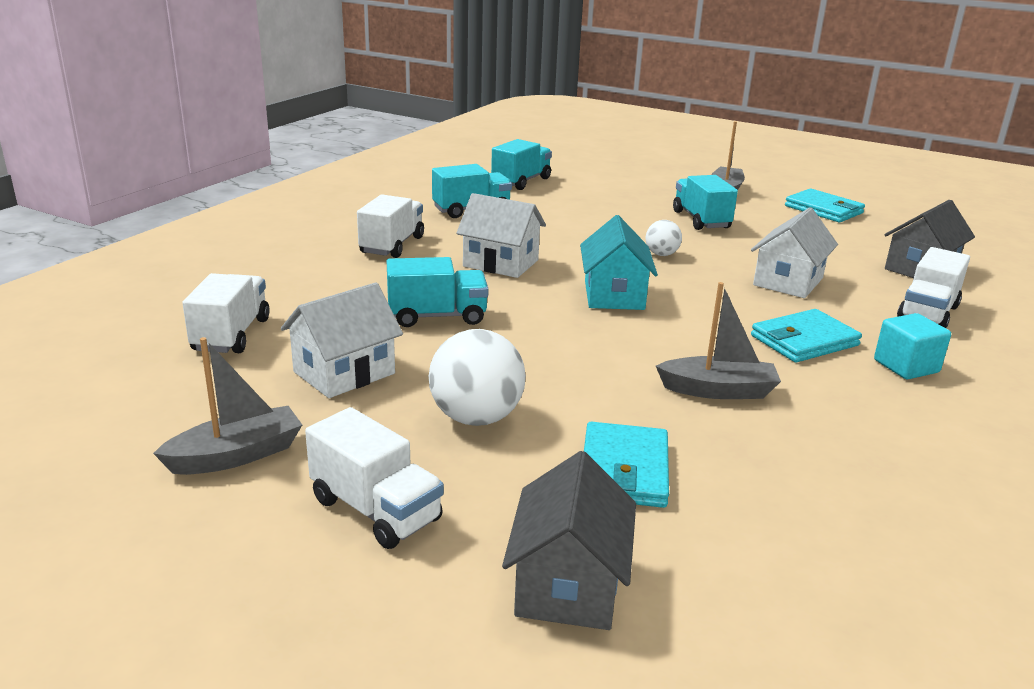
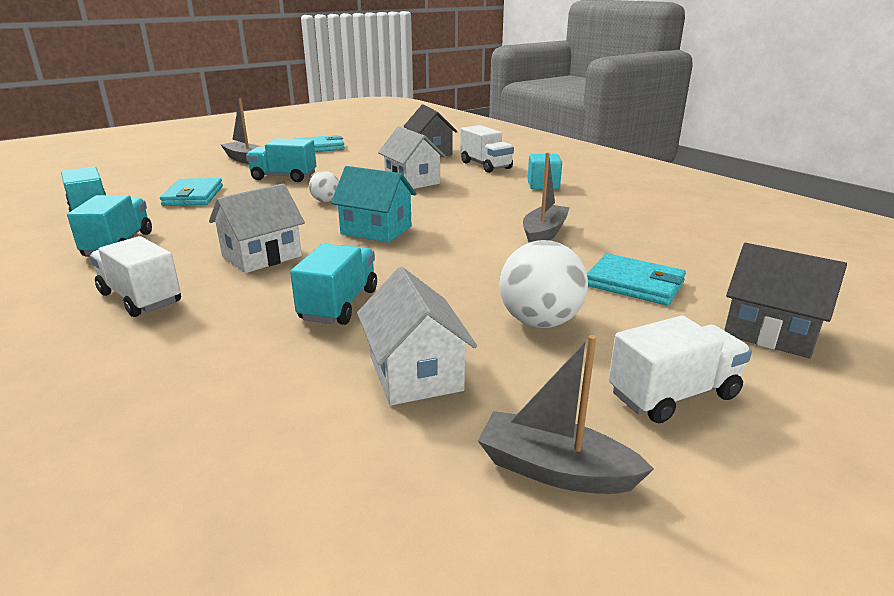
camera: 65 degrees left, 0 degrees up
grey boat [153,337,302,475] -> grey boat turned 60 degrees counterclockwise [478,335,654,494]
white truck [182,273,270,353] -> none
turquoise wallet [751,309,862,363] -> turquoise wallet moved to [160,178,223,206]

